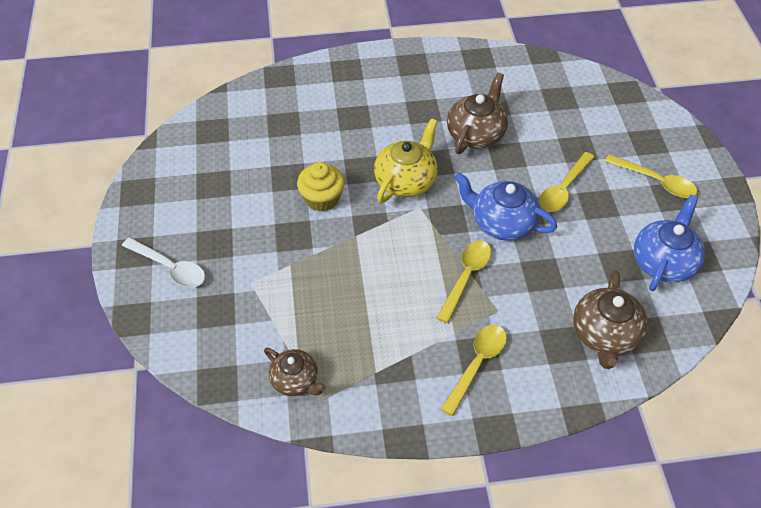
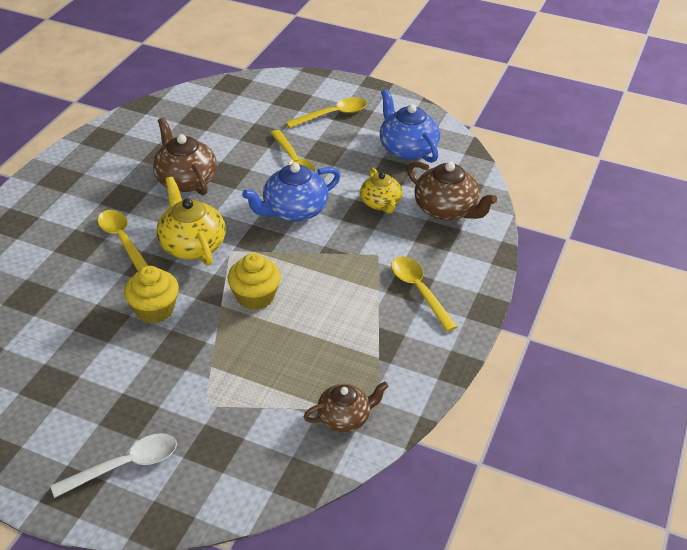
camera: 60 degrees left, 10 degrees down
yellow spoon [437,240,492,323] -> yellow spoon moved to [98,210,149,271]
none -> yellow cupcake [228,253,281,310]
none -> yellow teapot [360,168,402,214]

